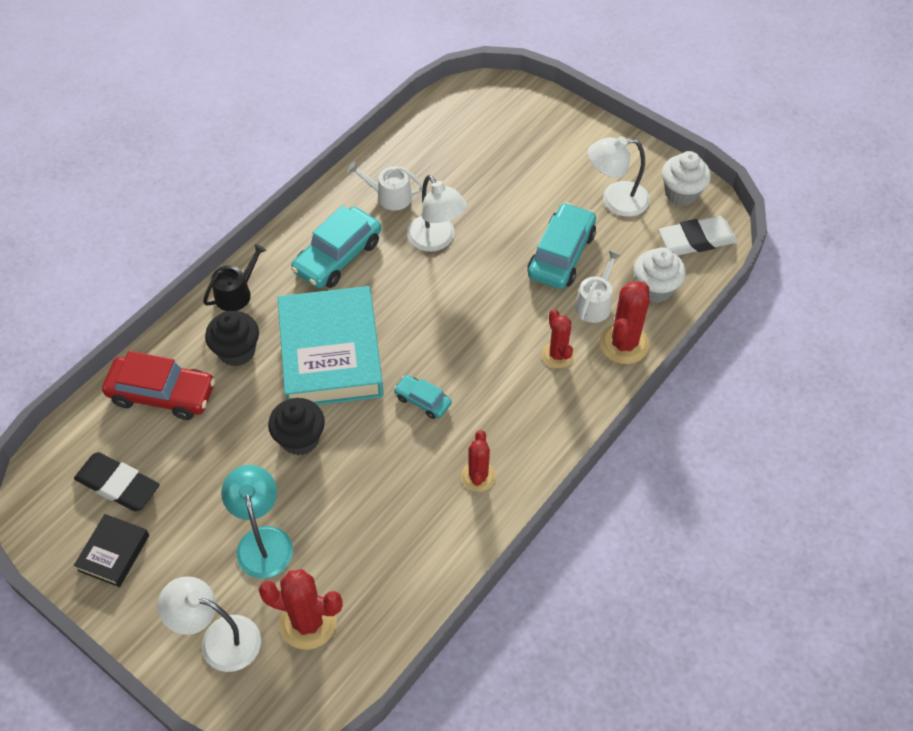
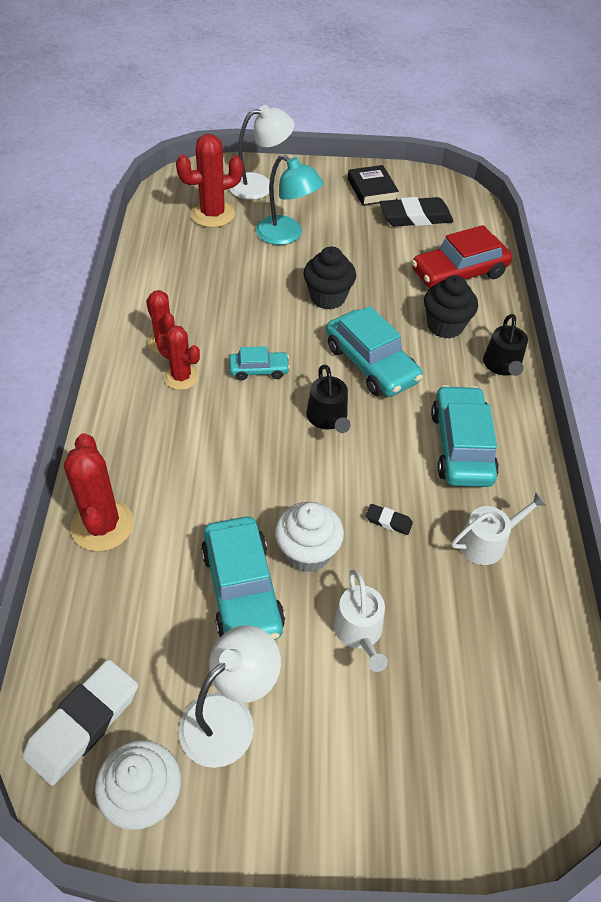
camera: 140 degrees right, 5 degrees down
turquoise book [278,286,384,405] -> turquoise car [326,306,423,397]
white lamp [407,175,467,252] -> black eraser [366,504,413,535]
red cactus [542,309,574,368] -> red cactus moved to [156,325,200,390]
white watering can [575,251,621,323] -> white watering can moved to [333,570,388,672]
white cupcake [634,247,686,303] -> white cupcake moved to [275,502,344,572]
none -> black watering can [306,365,350,433]

